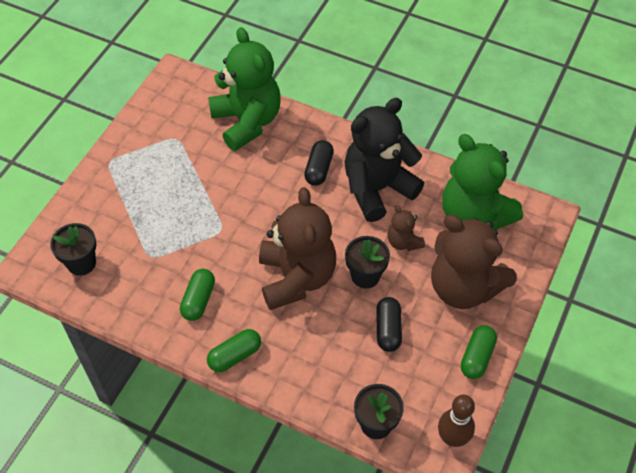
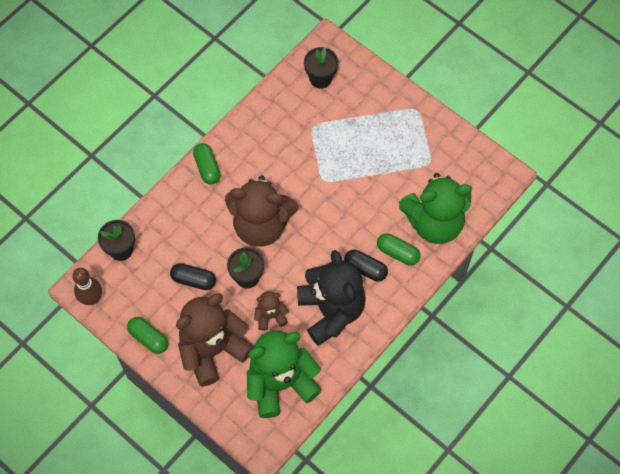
camera: 105 degrees right, 10 degrees up
green capsule [180,269,215,321] -> green capsule moved to [377,233,420,265]

